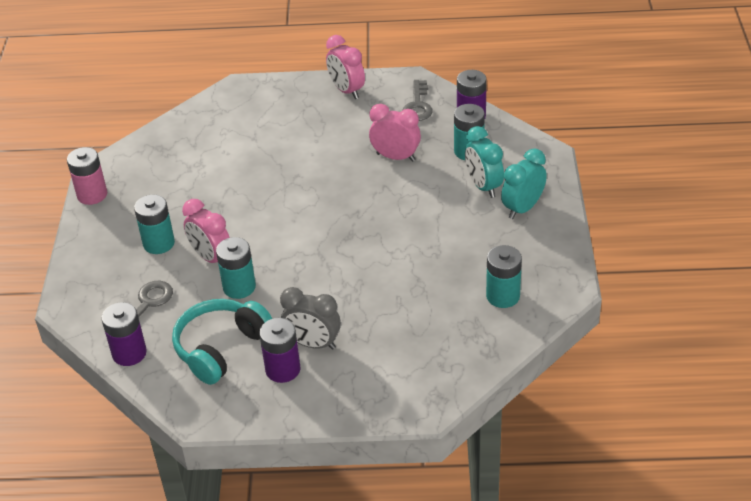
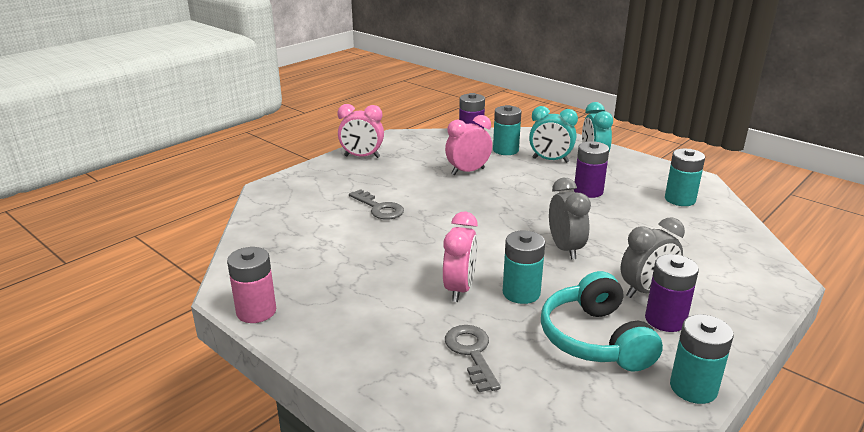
camera: 50 degrees left, 15 degrees down
purple battery [101,302,147,366] -> purple battery moved to [574,141,609,198]
turquoise battery [134,195,175,254] -> turquoise battery moved to [670,314,734,404]
pink clock [182,199,230,263] -> pink clock turned 75 degrees counterclockwise [443,212,478,302]
grey key [403,80,433,121] -> grey key moved to [349,189,404,220]
none -> grey clock [549,178,591,260]

